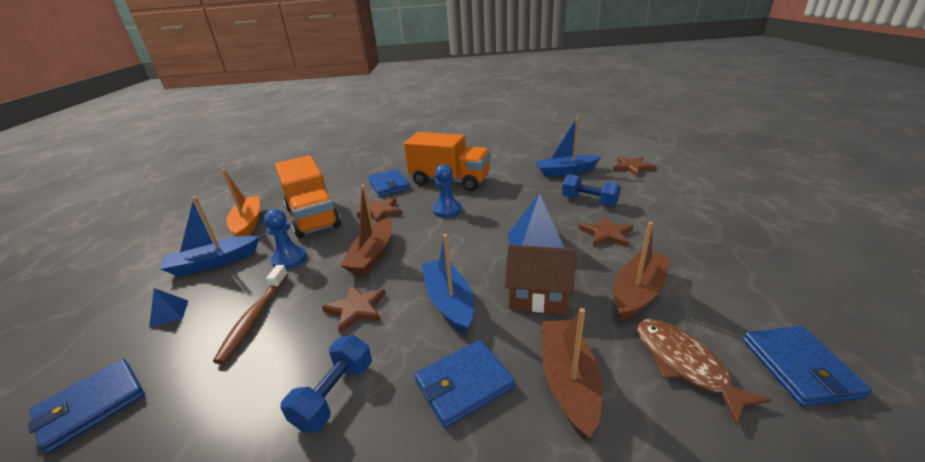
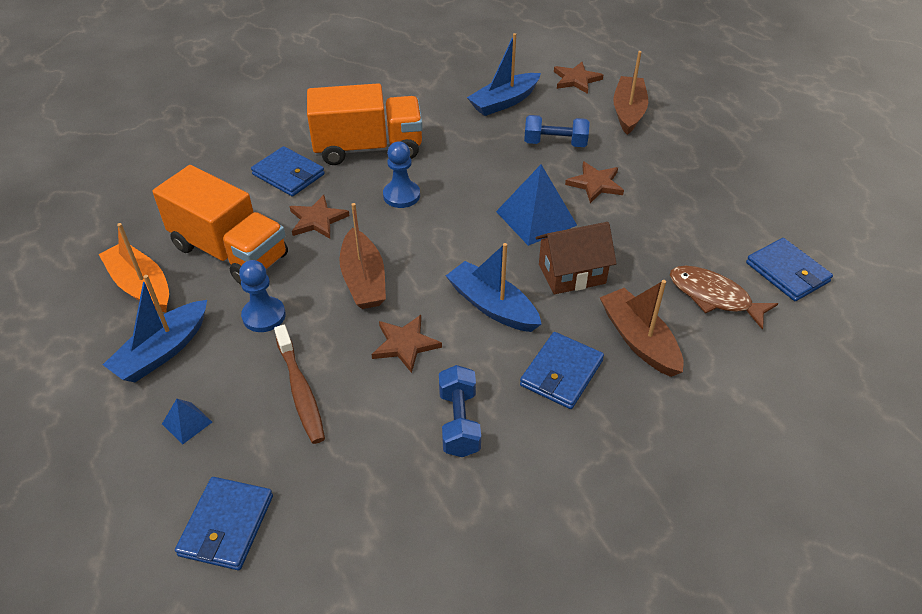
camera: 30 degrees left, 15 degrees up
brown boat [614,222,670,321] -> brown boat moved to [613,51,648,135]

